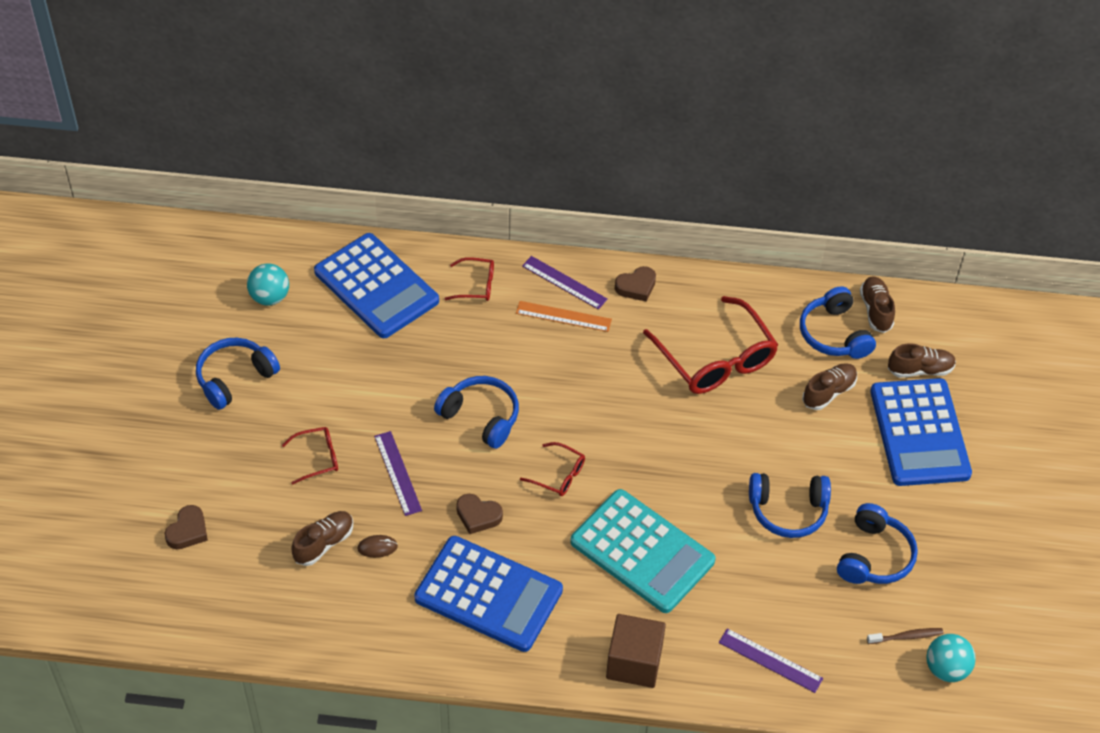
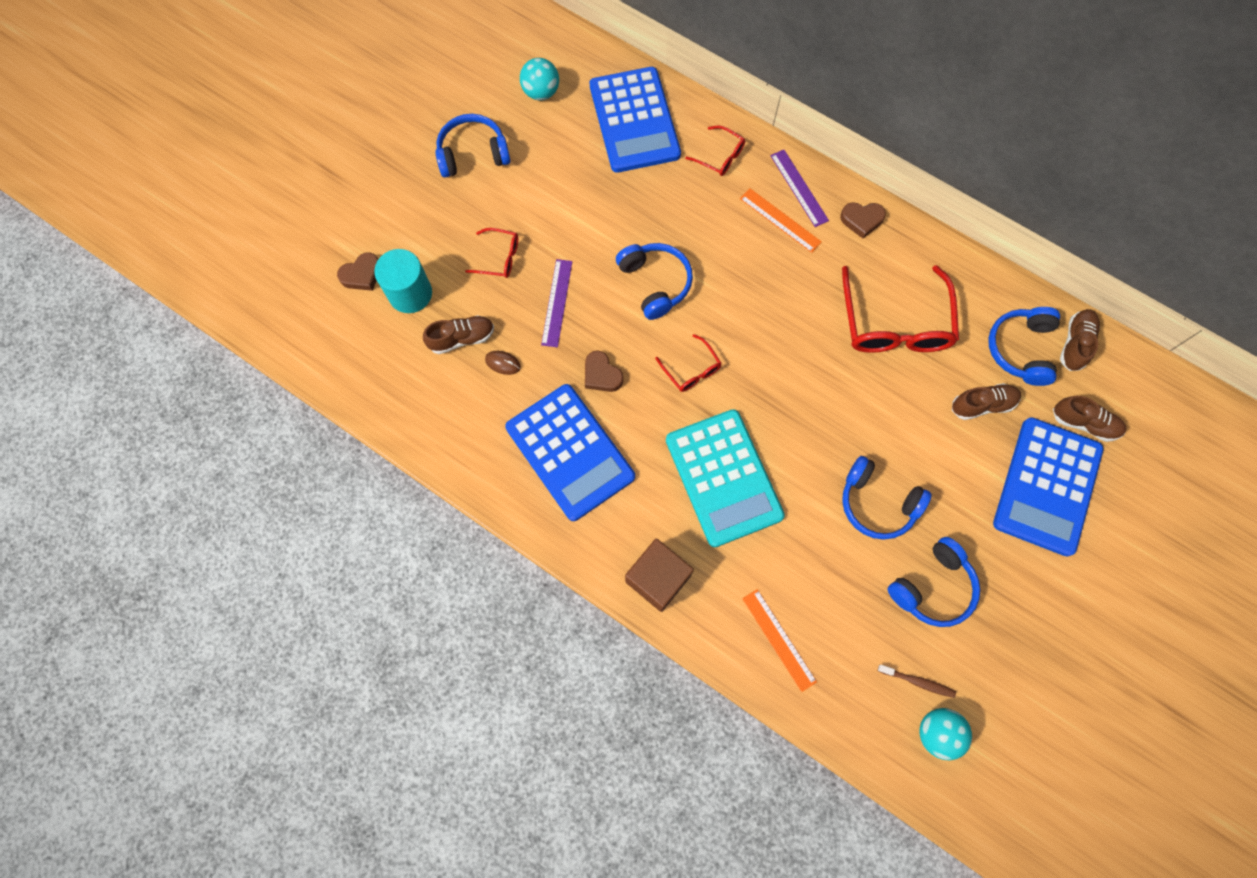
camera: 30 degrees right, 20 degrees up
purple ruler [719,628,823,693] -> orange ruler [742,589,817,692]
none -> turquoise cylinder [374,249,432,313]

